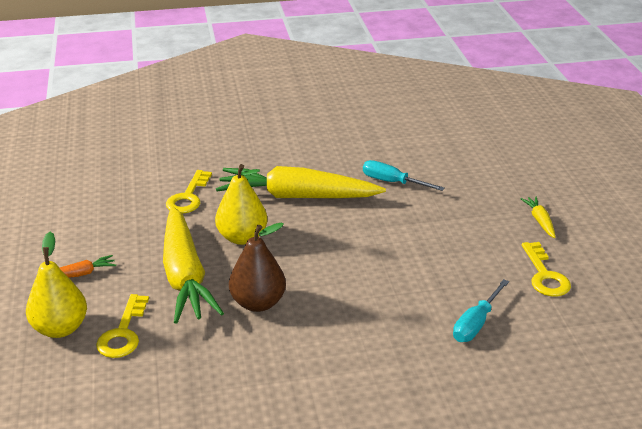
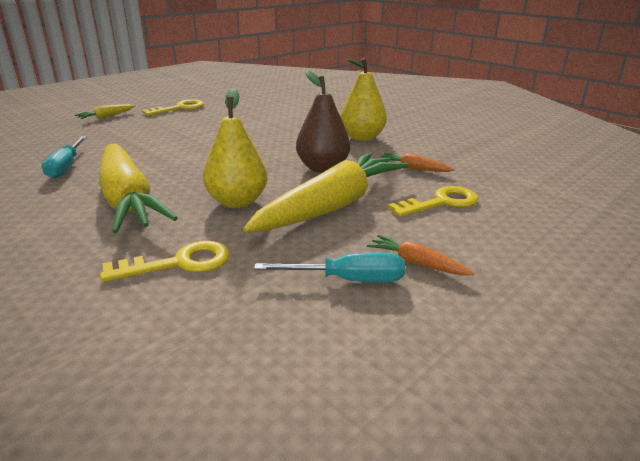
camera: 125 degrees left, 5 degrees down
yellow pear [26,232,87,338] -> yellow pear moved to [340,58,387,141]
turquoise screwdriver [453,279,509,342] -> turquoise screwdriver moved to [254,253,405,282]
none -> orange carrot [381,153,455,172]

